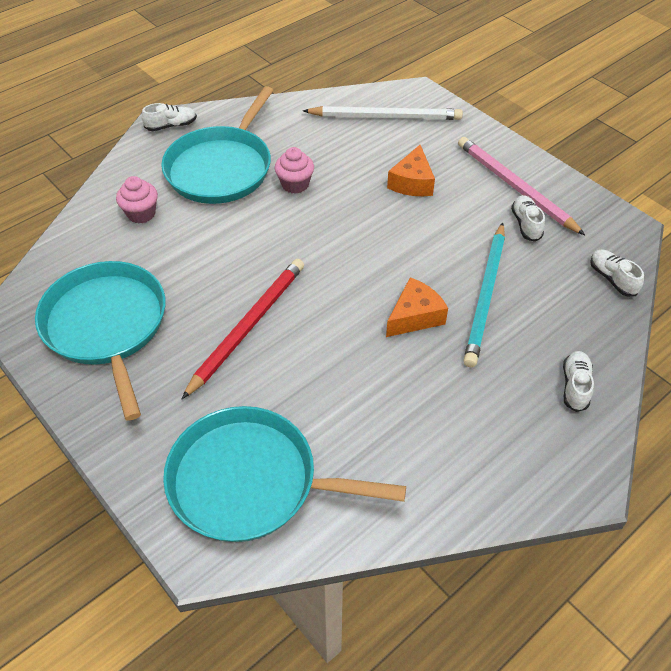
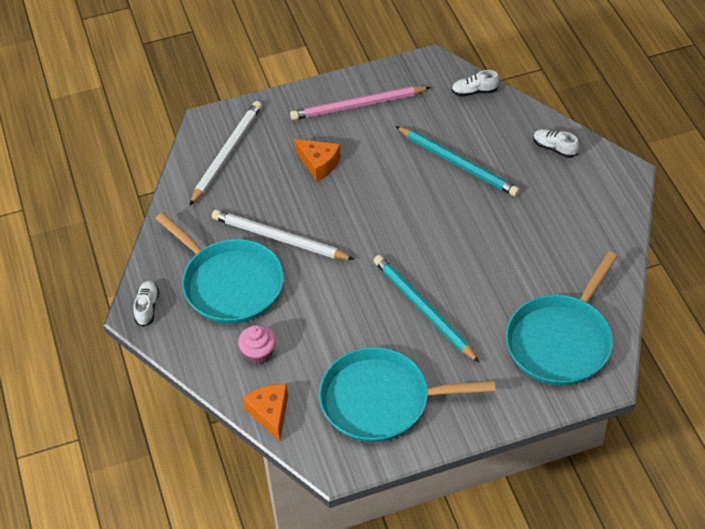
camera: 65 degrees left, 0 degrees up
red pencil [182,259,304,399] -> turquoise pencil [373,255,480,363]
pink cupcake [275,147,314,194] -> white pencil [212,210,355,260]
orange cheese [386,277,448,337] -> orange cheese moved to [242,384,288,441]
white shoe [511,195,545,242] -> none

